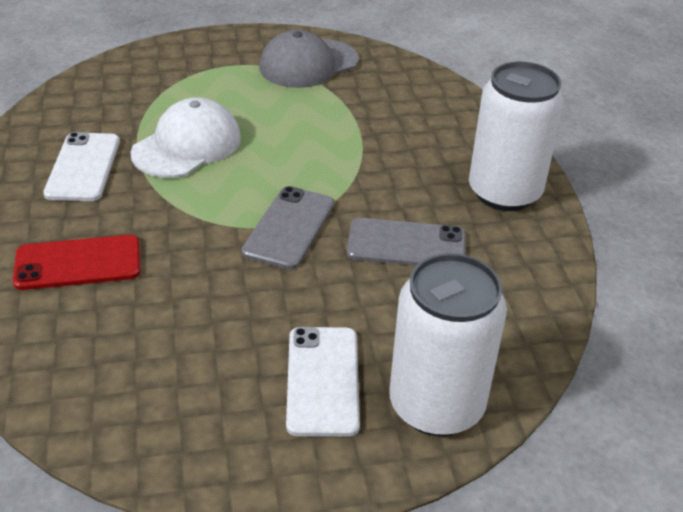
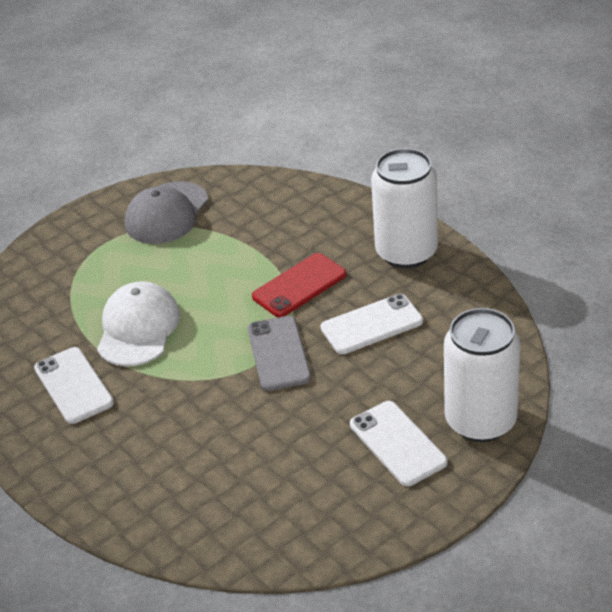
camera: 25 degrees left, 0 degrees up
red phone [13,235,141,290] -> red phone moved to [252,253,346,317]
grey phone [347,218,466,266] -> white phone [320,294,423,354]

